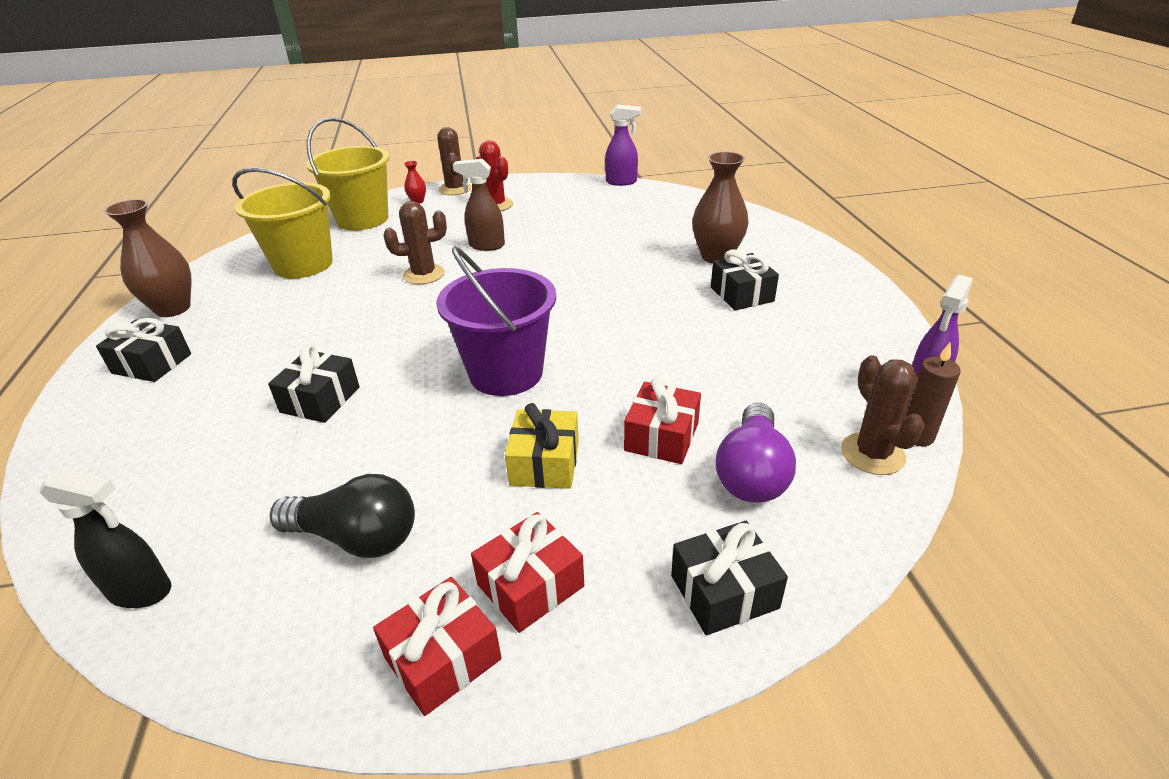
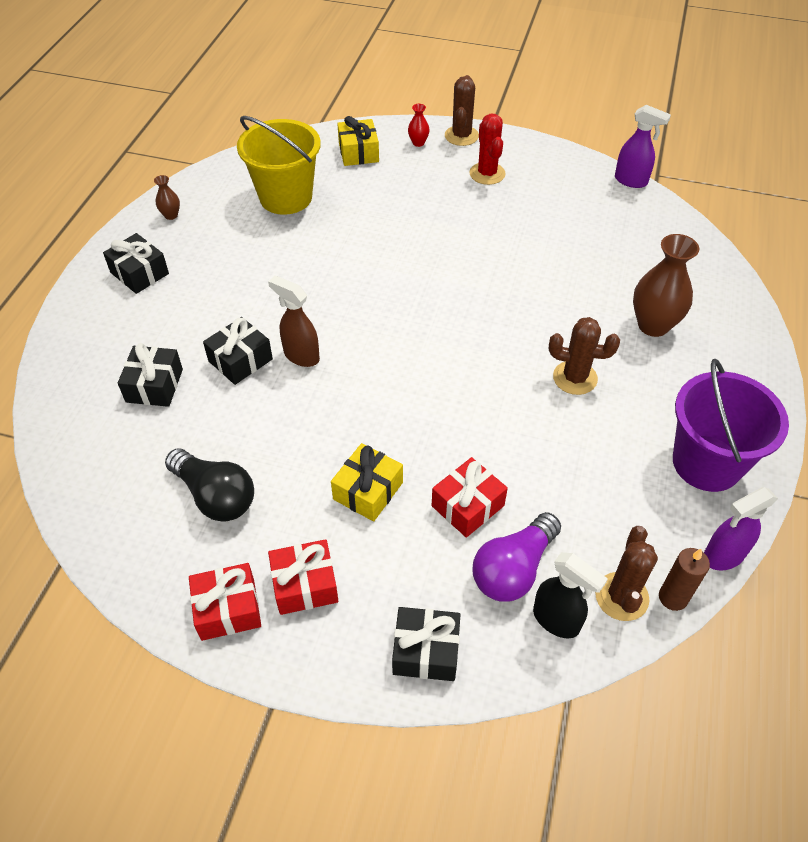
camera: 25 degrees right, 15 degrees up
black spray bottle [39,468,172,608] -> black spray bottle moved to [533,552,608,638]
brown vase [104,199,191,317] -> brown vase [154,175,180,220], size x0.47
yellow bucket [306,117,389,231] -> yellow gift [337,116,379,166]
brown cactus [383,201,447,285] -> brown cactus moved to [549,317,620,395]
purple bucket [436,247,556,396] -> purple bucket moved to [673,359,789,492]
brown spray bottle [453,159,505,251] -> brown spray bottle moved to [268,276,320,367]
black gift [711,249,779,310] -> black gift moved to [118,343,183,407]

